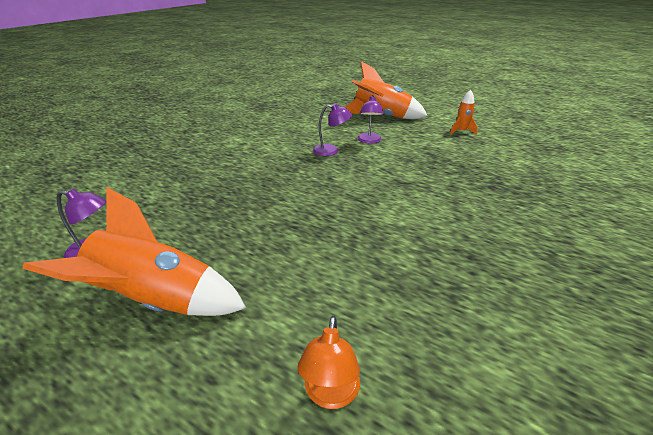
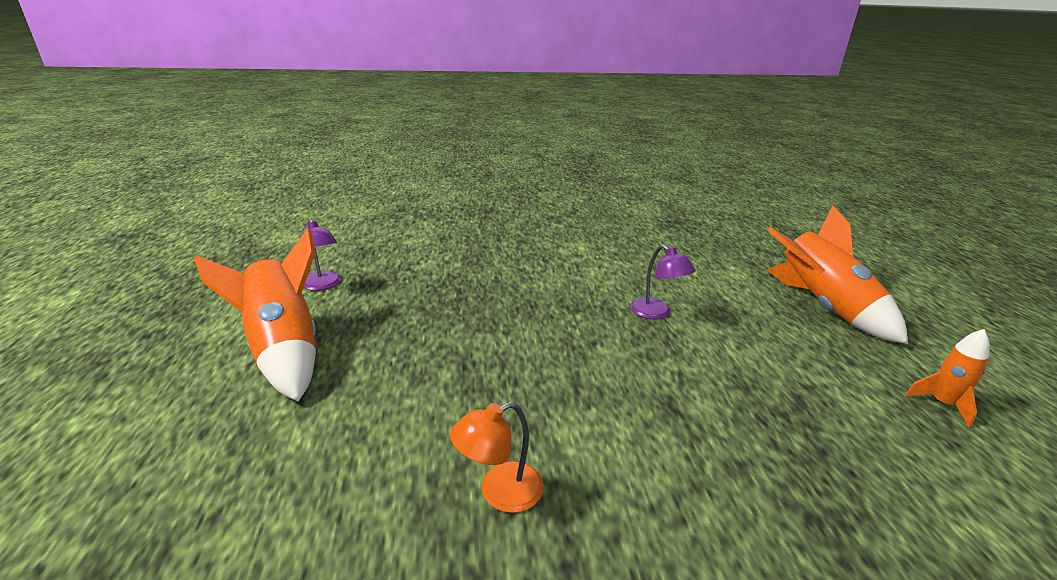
camera: 50 degrees right, 5 degrees down
orange lamp [297,316,360,409] -> orange lamp moved to [450,402,544,513]
purple lamp [357,95,384,144] -> none

